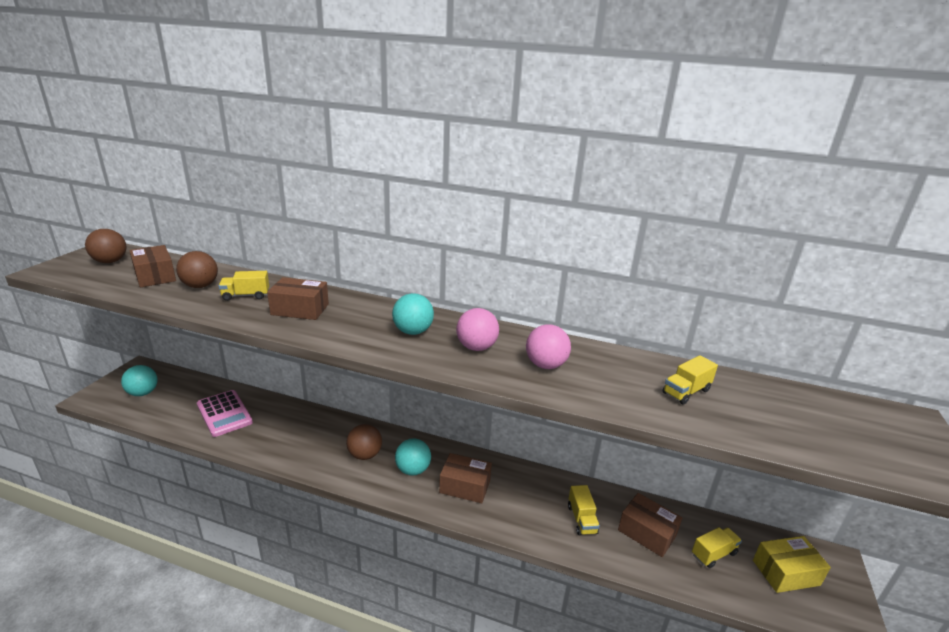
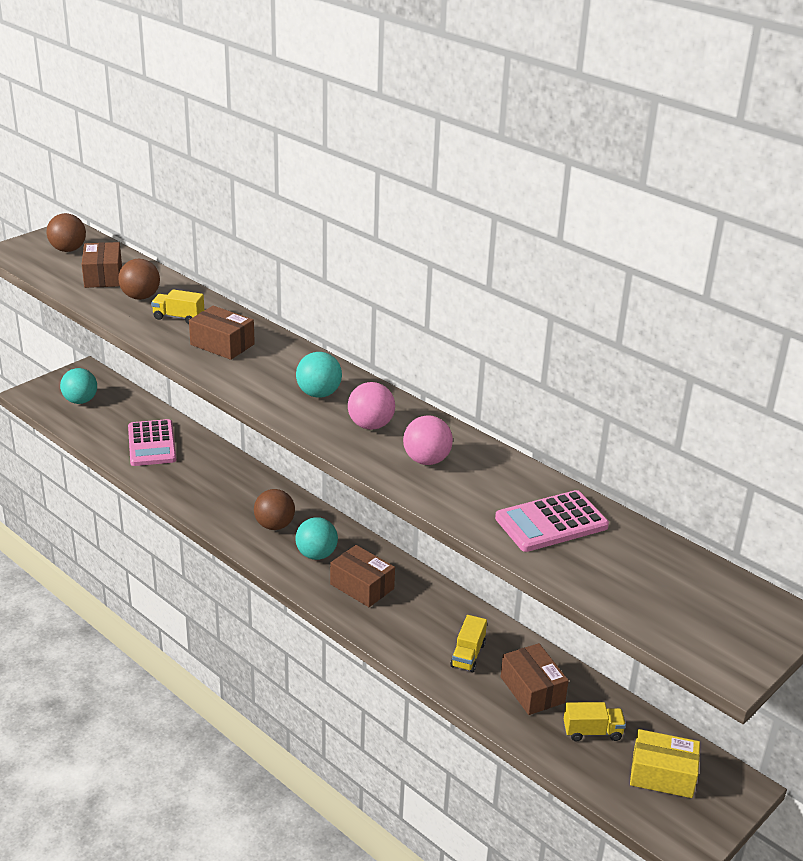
camera: 25 degrees right, 5 degrees up
yellow truck [663,355,718,405] -> pink calculator [495,490,609,552]

